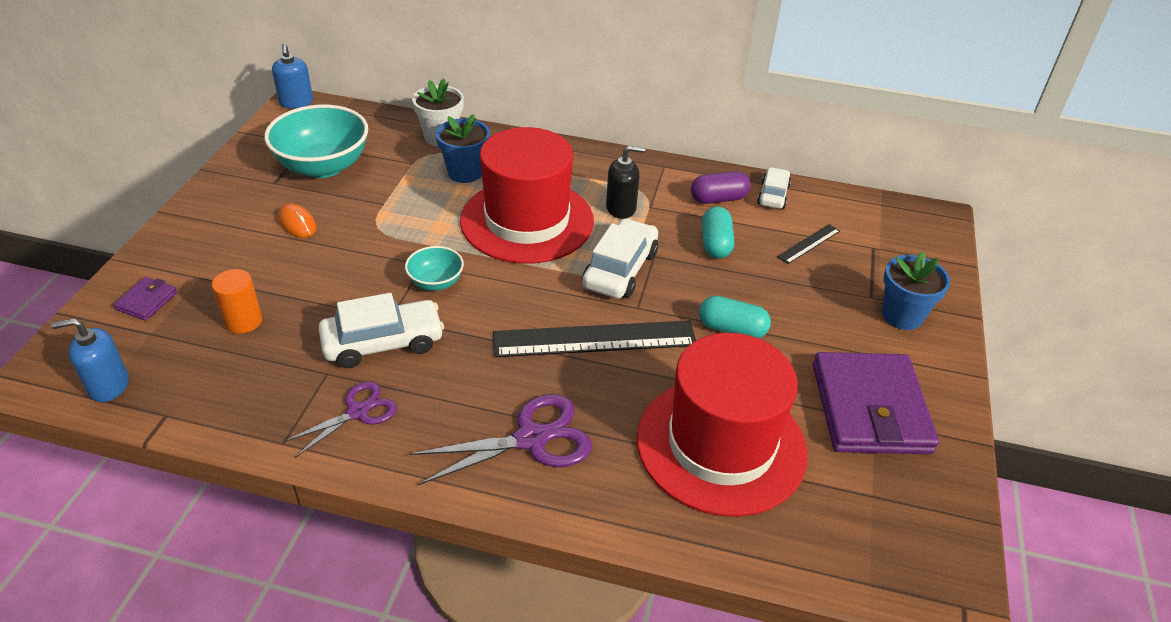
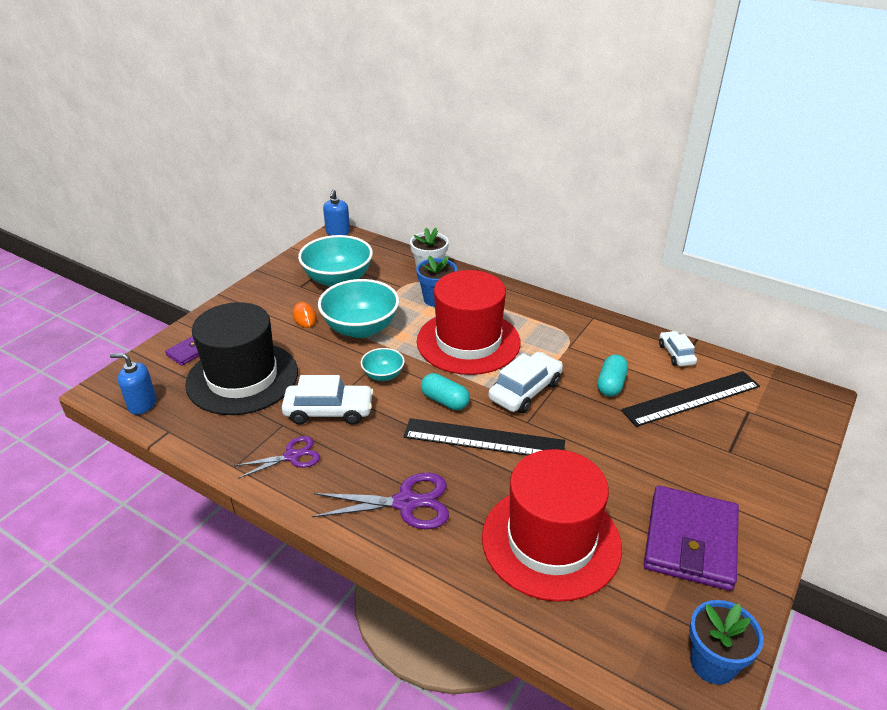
camera: 20 degrees right, 5 degrees down
orange cylinder [212,269,262,334] -> black hat [185,302,298,415]
black soap dispenser [606,146,645,219] -> none
purple capsule [691,171,751,204] -> none
turquoise capsule [699,296,771,338] -> turquoise capsule moved to [421,373,470,410]
white car [757,167,791,209] -> white car turned 45 degrees counterclockwise [659,331,697,366]
black ruler [777,224,840,264] -> black ruler [621,371,760,427], size x2.15
blue flower pot [882,251,950,330] -> blue flower pot moved to [689,600,764,685]
none -> turquoise bowl [318,279,399,338]

